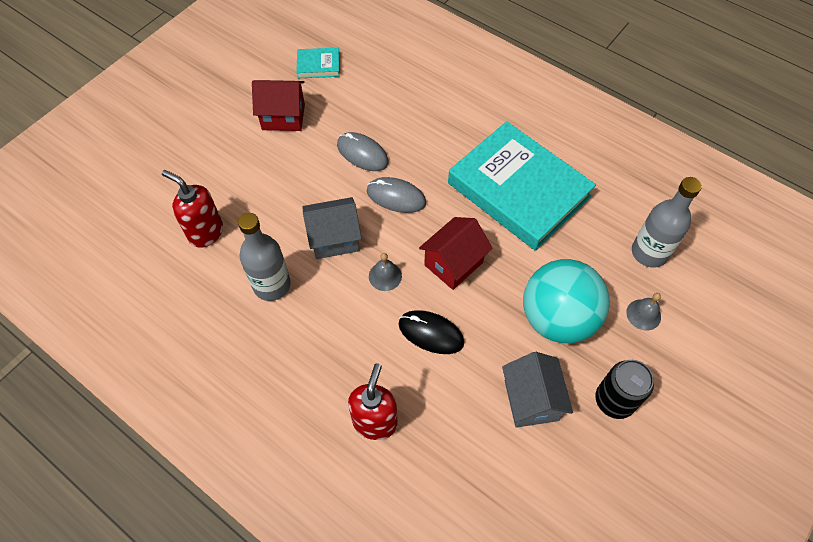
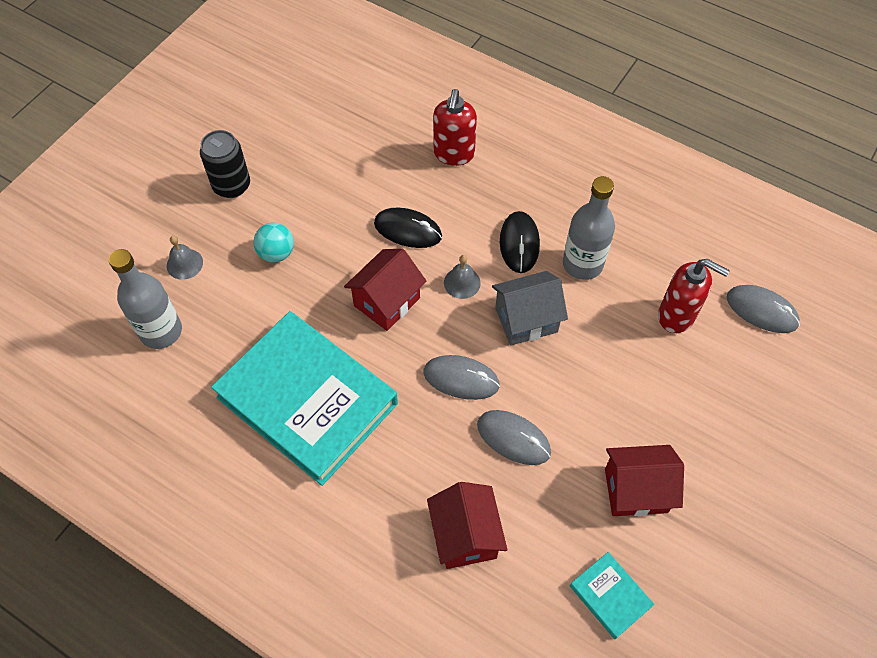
camera: 175 degrees right, 0 degrees up
turquoise book [296,48,340,78] -> turquoise book turned 60 degrees clockwise [570,552,654,639]
grey house [502,352,573,428] -> none
turquoise ball [523,259,610,343] -> turquoise ball [253,223,294,262], size x0.47
none -> red house [427,482,508,569]
none -> black mouse [500,211,540,273]
none -> grey mouse [727,285,800,333]

